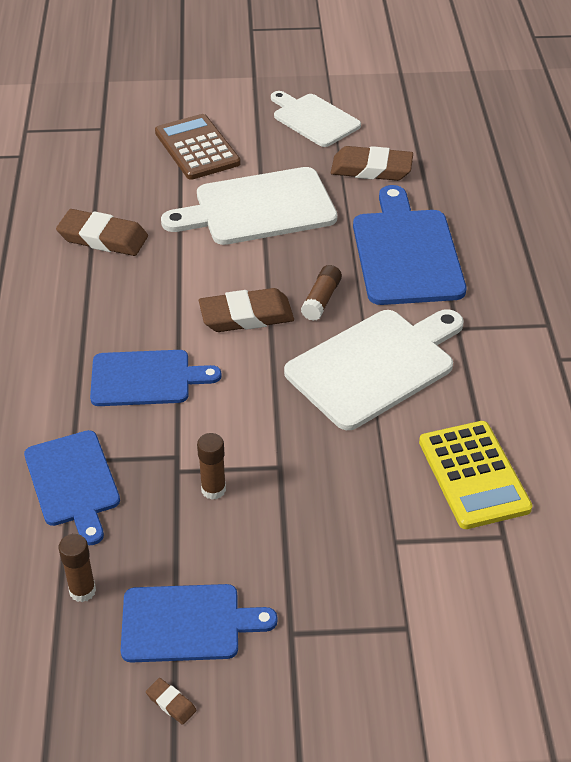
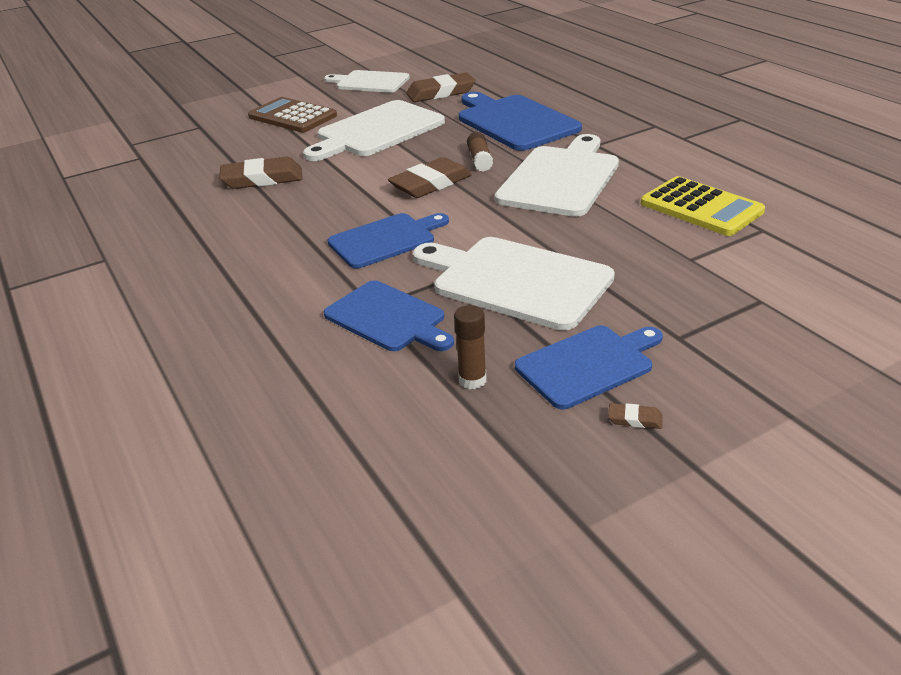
camera: 25 degrees left, 10 degrees down
brown glue stick [197,433,226,500] -> white cutting board [413,237,615,331]

